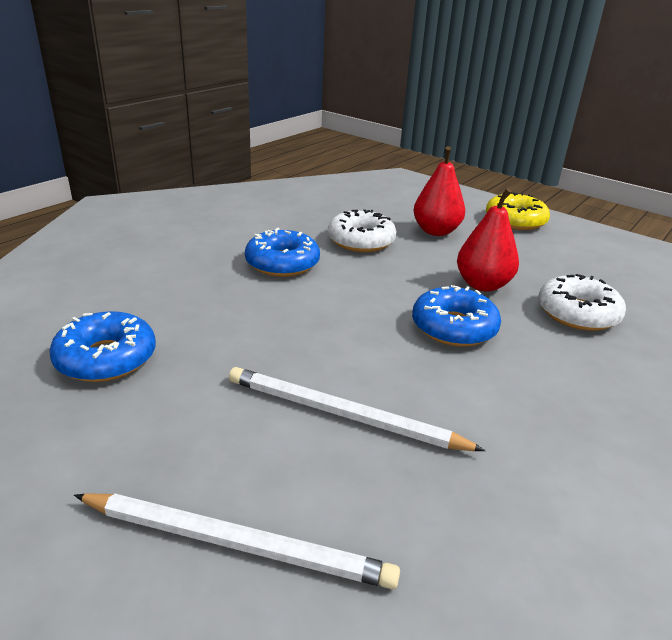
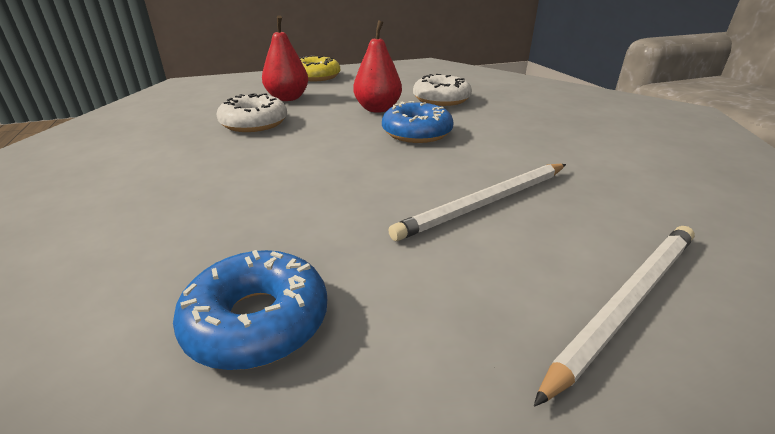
camera: 55 degrees left, 0 degrees up
blue donut [245,228,320,277] -> none

